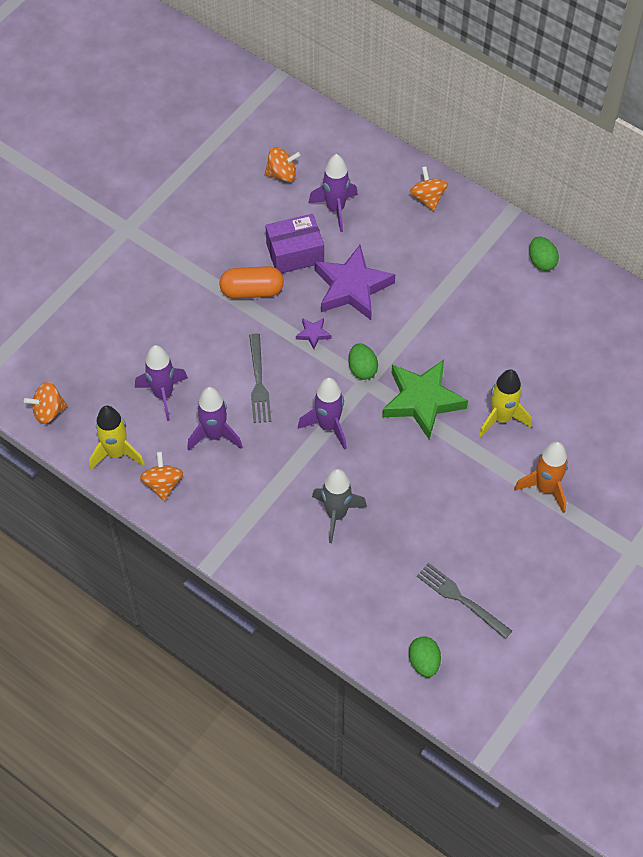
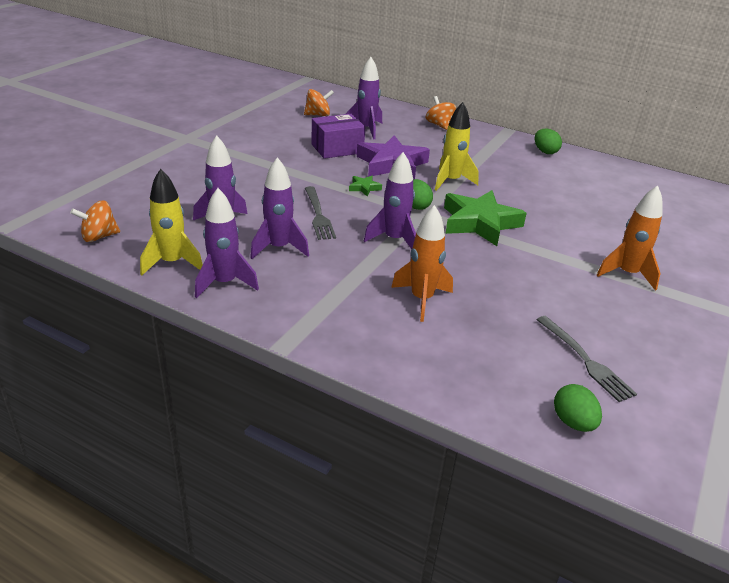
camera: 10 degrees left, 25 degrees down
orange spinning top [140,452,183,501] -> purple rocket [195,188,259,298]
orange capsule [219,266,284,299] -> none
purple star [296,318,331,349] -> green star [349,176,382,196]
grey rocket [312,469,367,543] -> orange rocket [391,205,453,322]
grey fork [417,563,512,639] -> grey fork turned 150 degrees counterclockwise [536,316,637,402]
yellow rocket [479,369,532,437] -> yellow rocket moved to [435,102,479,191]

